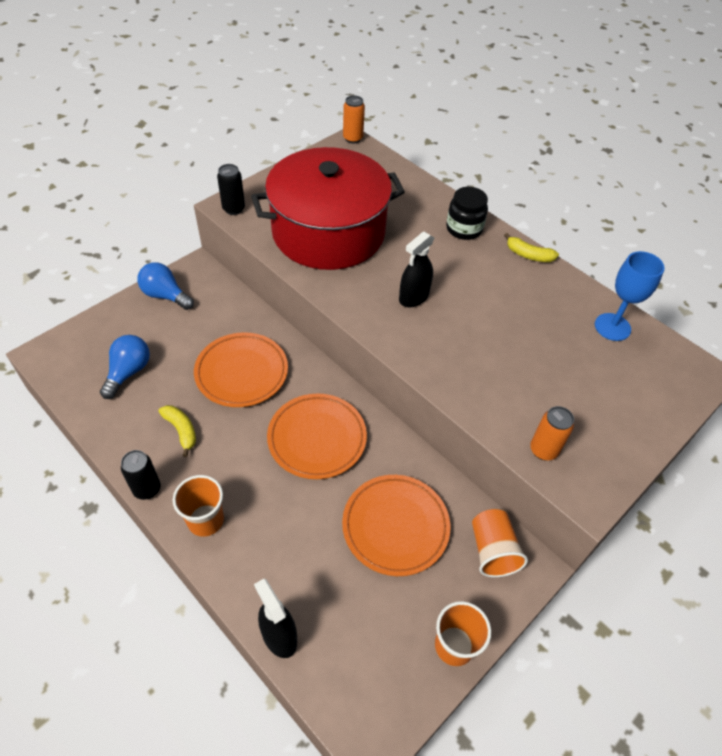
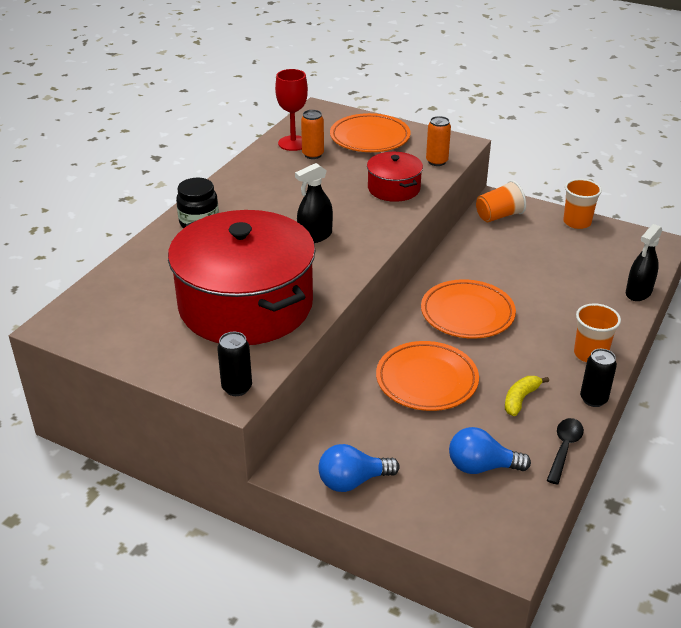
camera: 105 degrees left, 15 degrees down
blue light bulb [137,262,194,310] -> blue light bulb turned 60 degrees clockwise [318,444,400,492]
orange plate [342,475,450,576] -> orange plate moved to [330,113,411,152]
orange can [343,95,365,143] -> orange can moved to [301,110,324,159]
black spray bottle [399,232,434,307] -> black spray bottle turned 120 degrees clockwise [295,163,333,243]
yellow banana [504,233,559,262] -> none
blue goblet [595,251,665,341] -> red goblet [275,69,308,151]
none -> red pot [367,152,423,202]
none -> black spoon [547,418,584,485]

